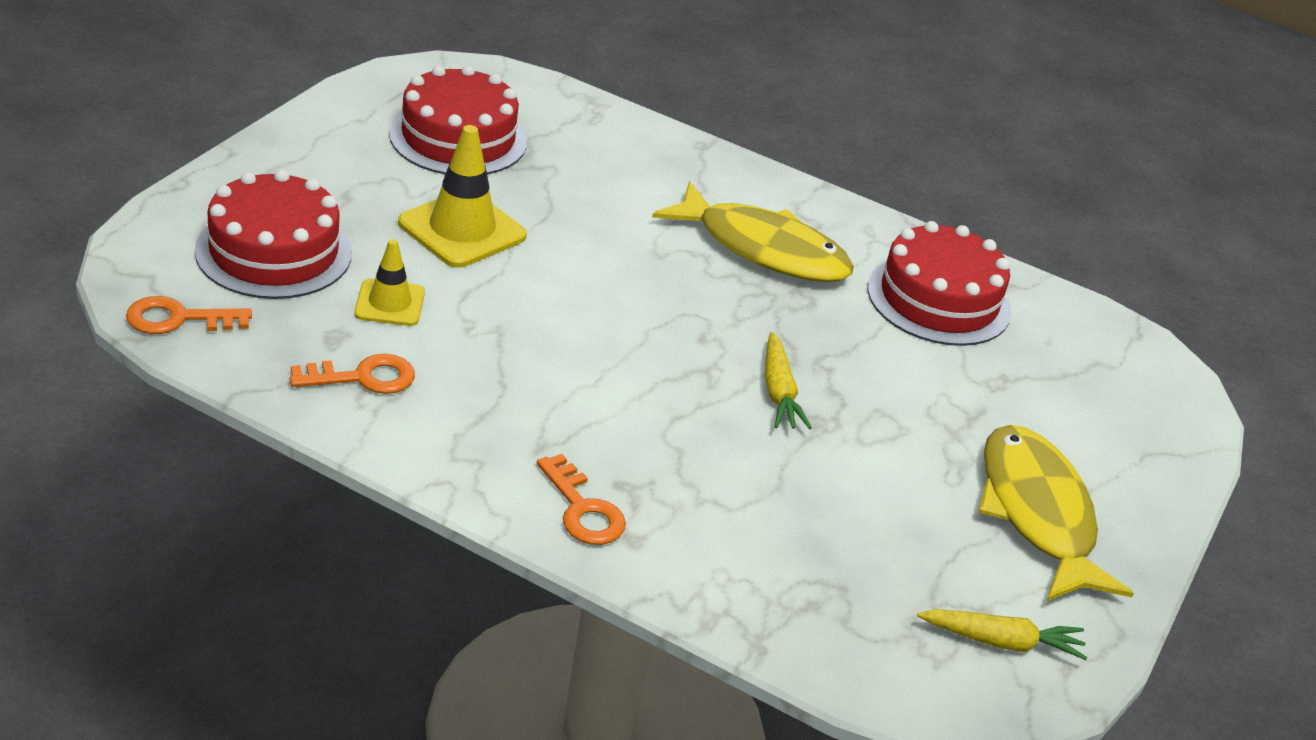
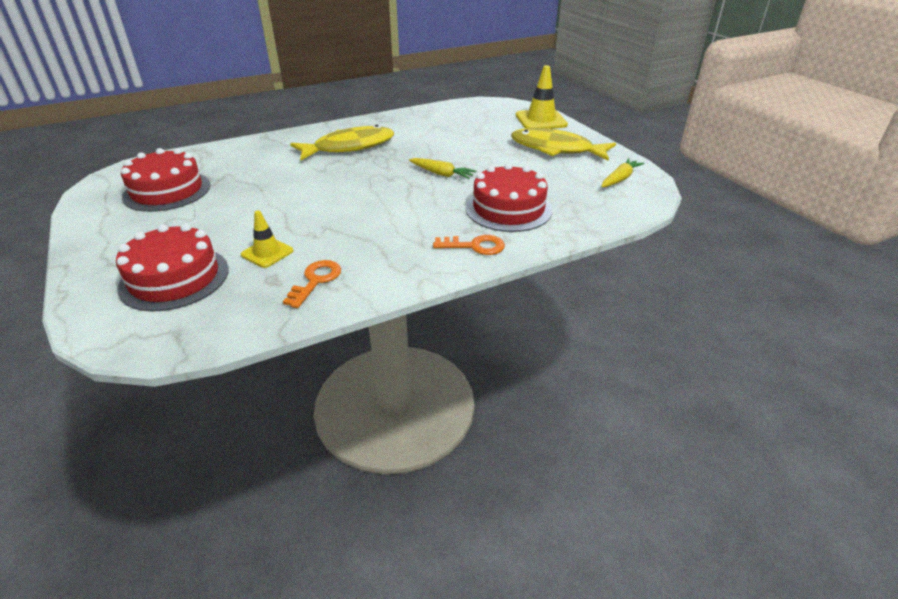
camera: 50 degrees left, 0 degrees up
orange key [126,296,252,334] -> none
yellow traffic cone [398,125,527,268] -> yellow traffic cone moved to [516,65,568,129]
red cake [868,221,1012,346] -> red cake moved to [466,163,552,232]

